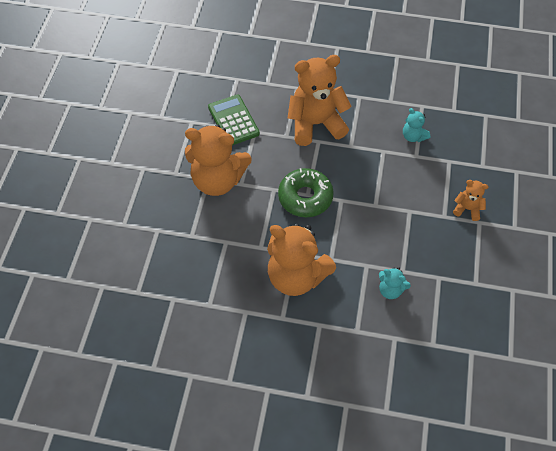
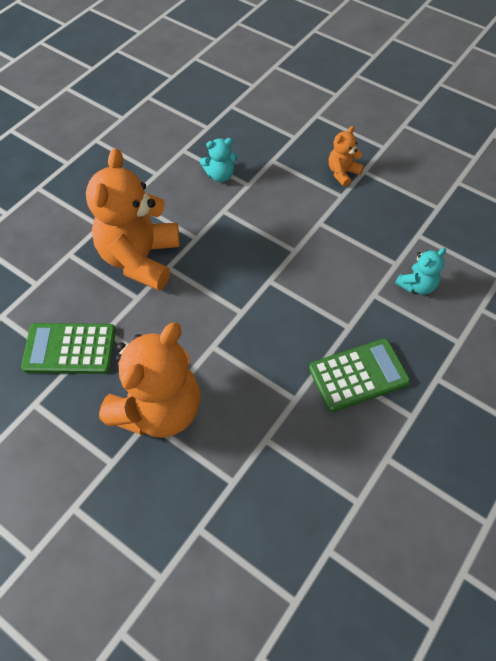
camera: 65 degrees left, 0 degrees up
orange teddy bear [267,224,336,296] -> green calculator [309,338,410,412]
green donut [278,168,334,217] -> none

